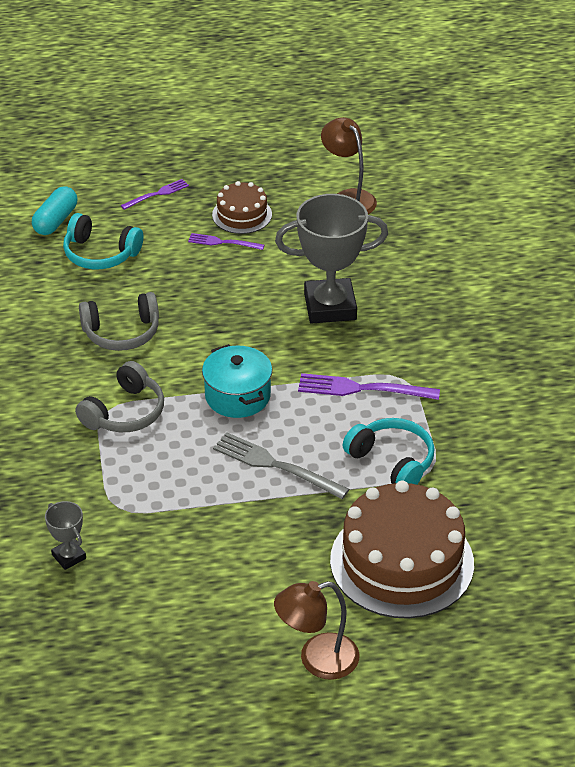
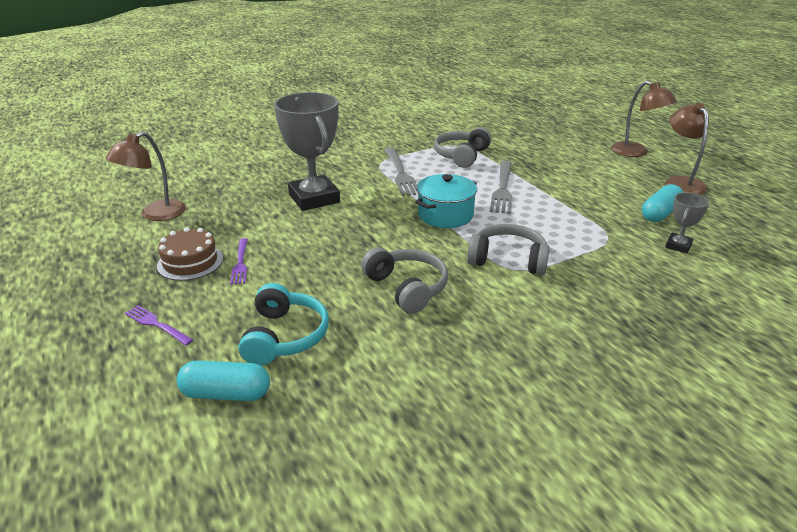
camera: 110 degrees left, 10 degrees down
purple fork [298,373,440,400] -> grey fork [385,148,418,196]
brown cake [330,480,474,619] -> none
turquoise headphones [343,418,435,485] -> grey headphones [434,127,492,168]
none -> turquoise capsule [642,184,683,222]
none -> brown lamp [665,103,709,195]

